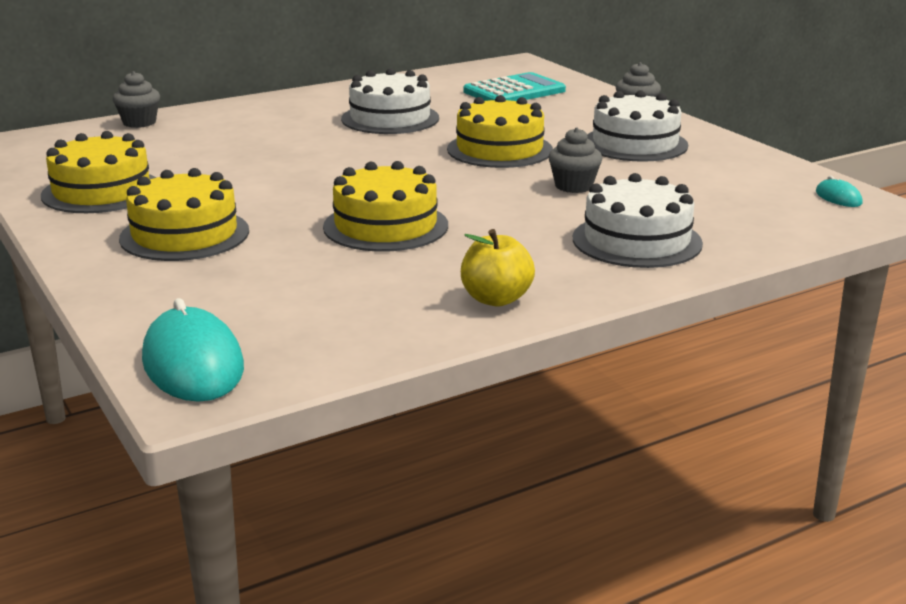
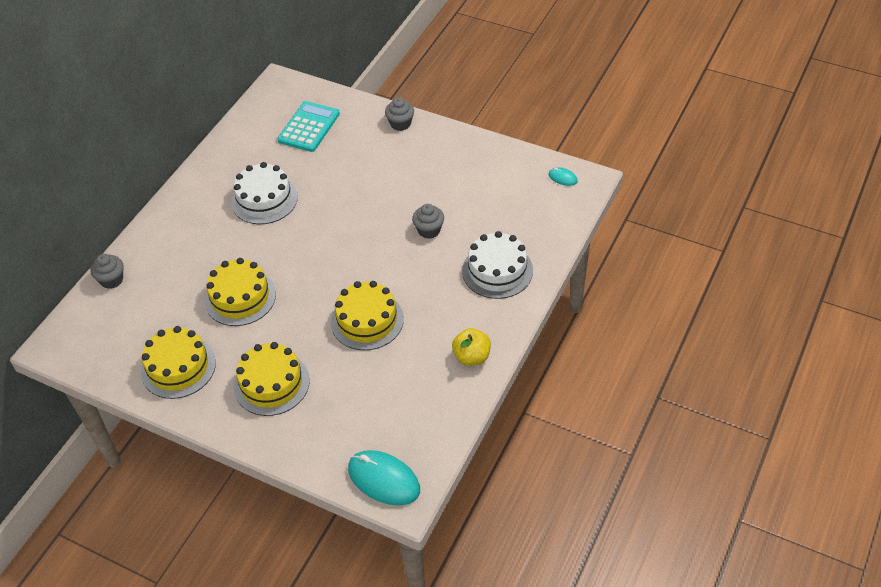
camera: 30 degrees left, 25 degrees up
yellow cake [447,95,553,168] -> yellow cake moved to [205,258,276,326]
white cake [587,90,688,162] -> none

